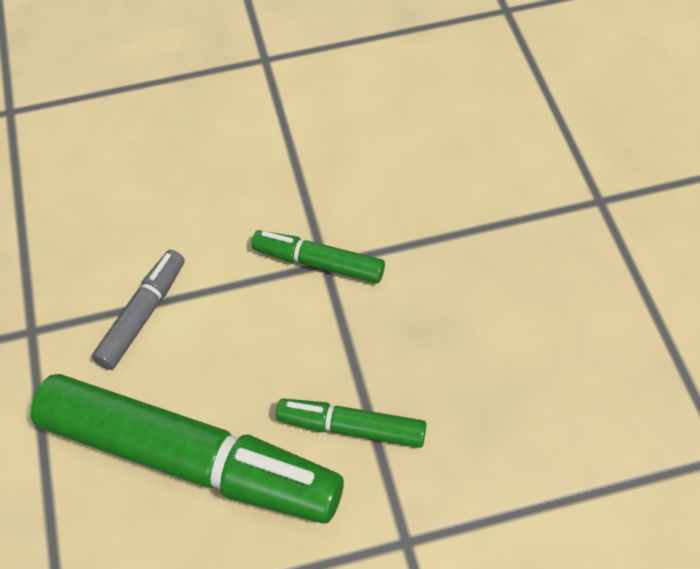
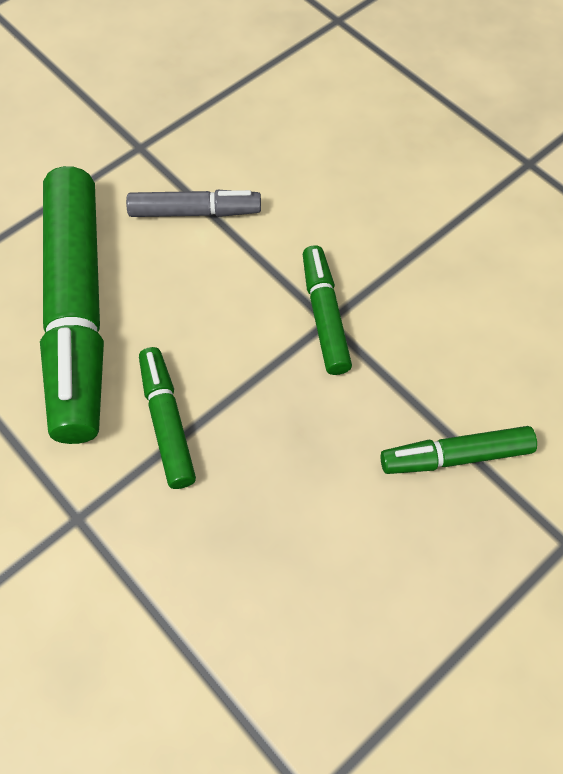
camera: 60 degrees right, 5 degrees up
none -> green marker [380,426,537,474]

